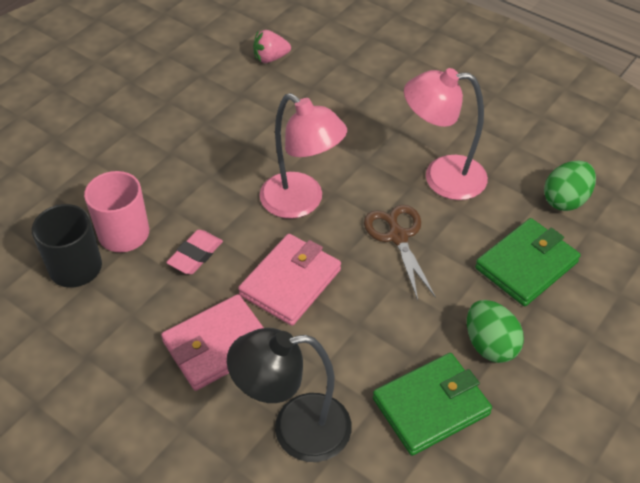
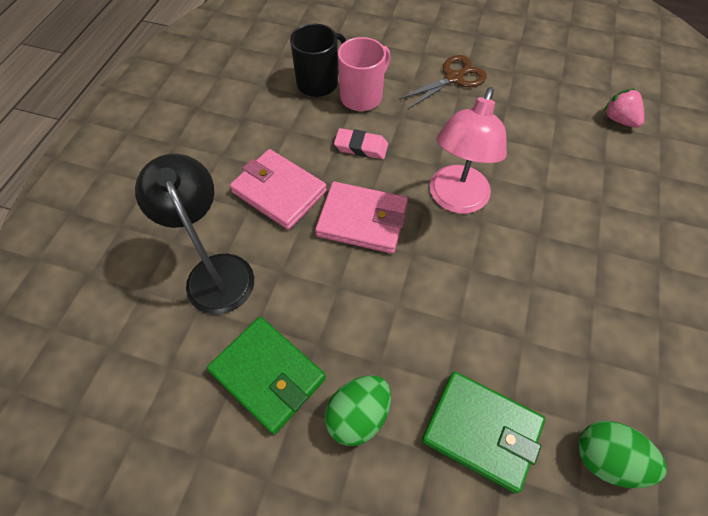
camera: 70 degrees right, 10 degrees up
brown scissors [364,205,436,300] -> brown scissors moved to [399,55,487,109]
pink lamp [404,68,488,200] -> none

